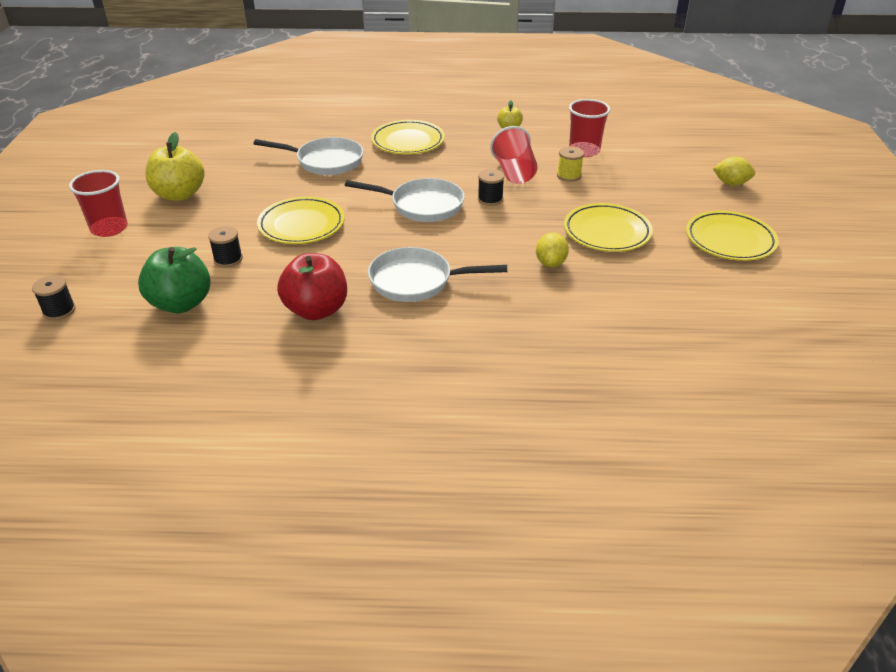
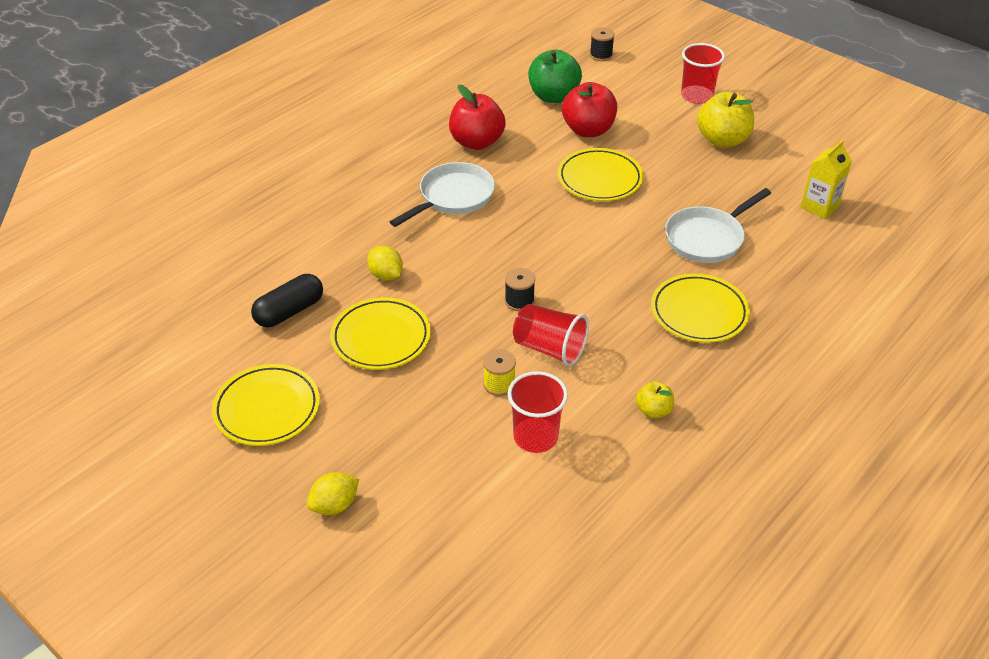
camera: 130 degrees right, 5 degrees up
black spool [208,226,243,267] -> red apple [562,82,617,137]
white pan [345,178,465,222] -> none
none -> black capsule [251,274,323,327]
none -> yellow carton [801,140,852,219]

